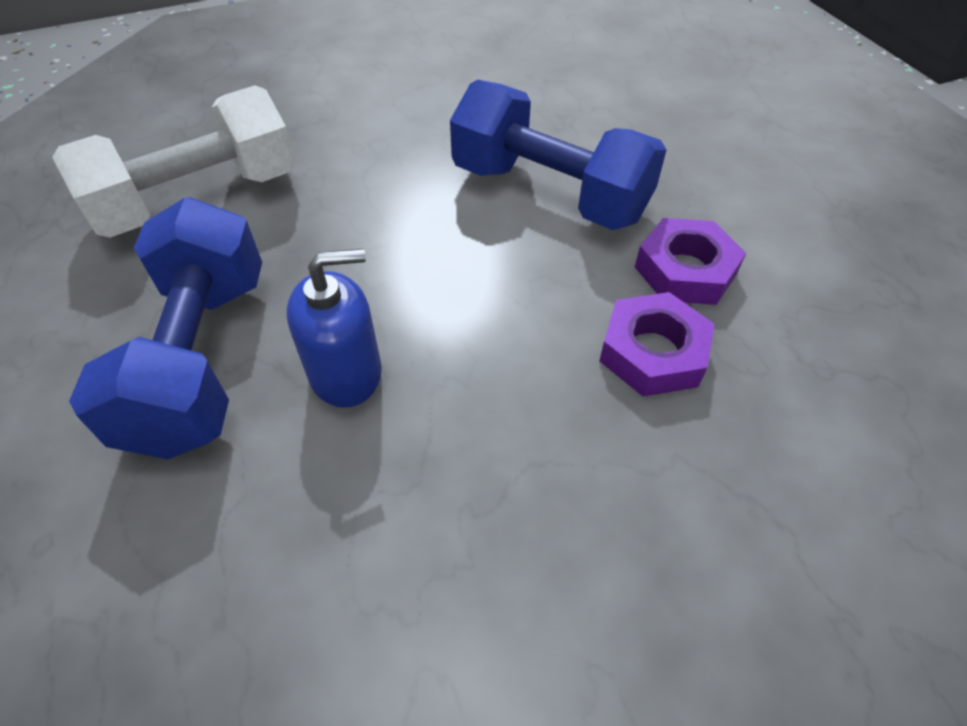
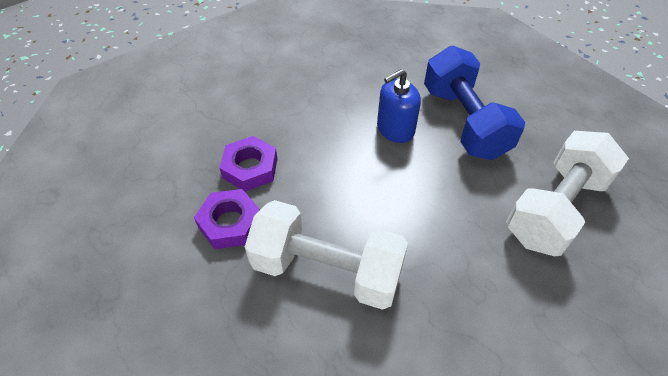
camera: 165 degrees right, 0 degrees up
blue dumbbell [450,80,666,230] -> white dumbbell [245,200,408,310]

